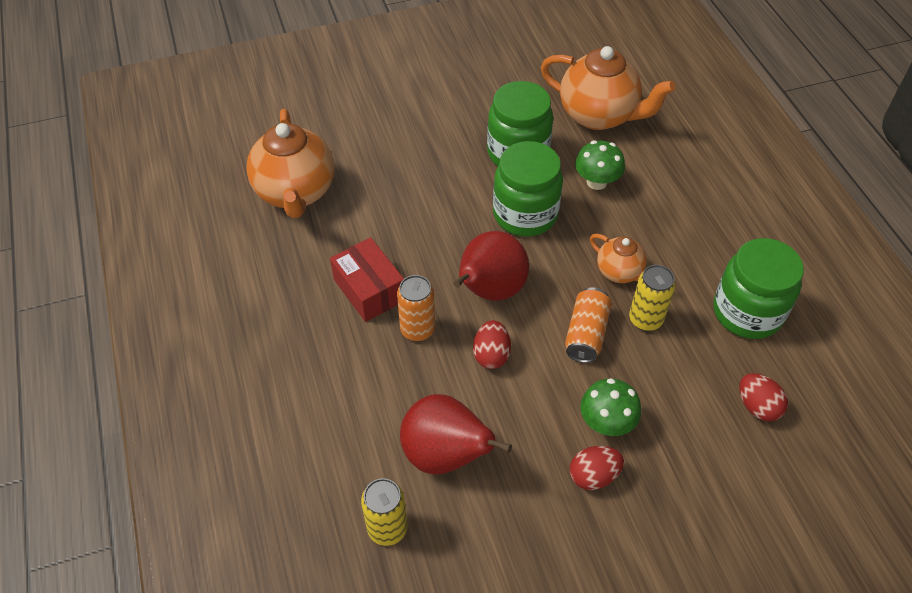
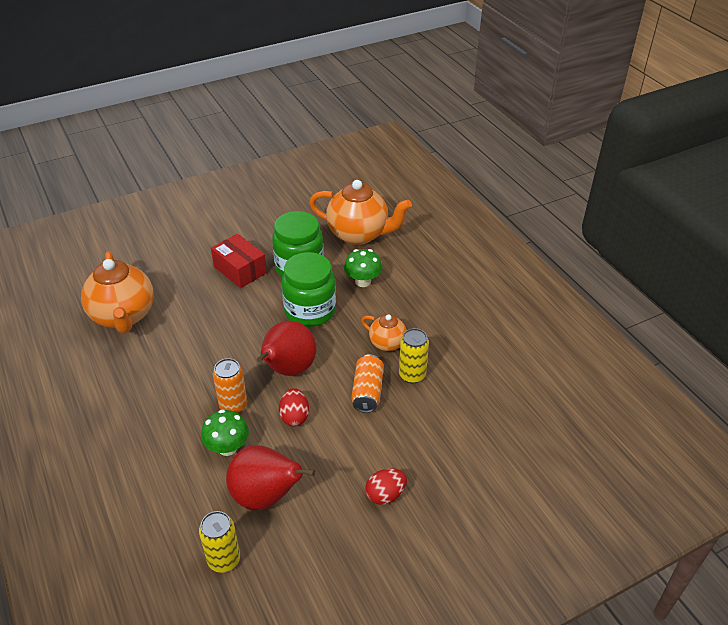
camera: 10 degrees left, 10 degrees down
red box [330,237,404,322] -> red box moved to [211,234,267,288]
green mushroom [580,378,641,436] -> green mushroom moved to [201,409,249,456]
green jar [713,238,804,339] -> none
red egg [739,373,788,421] -> none

